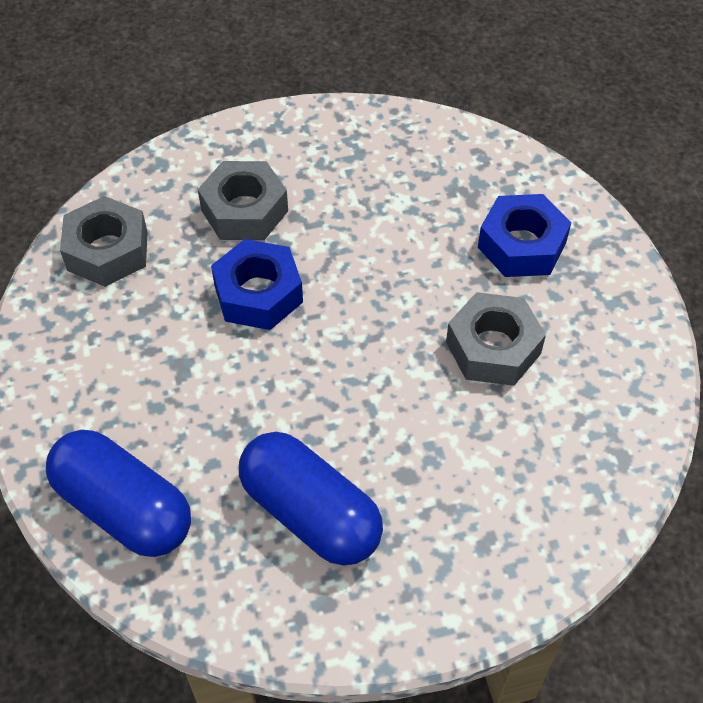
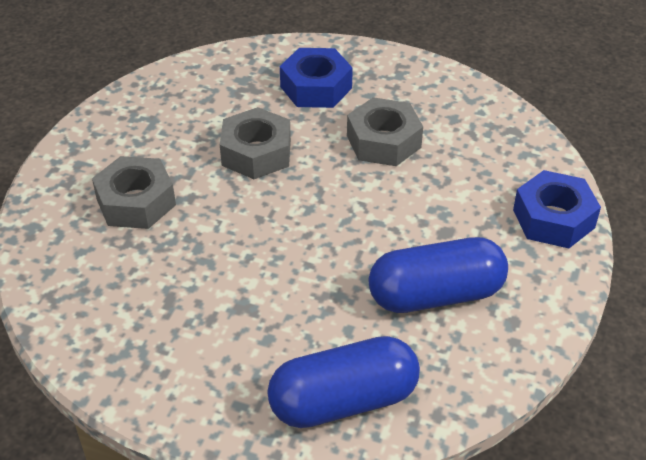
camera: 55 degrees left, 10 degrees down
grey nut [60,196,148,287] -> grey nut moved to [220,107,291,179]
blue nut [211,239,303,330] -> blue nut moved to [513,170,601,248]

